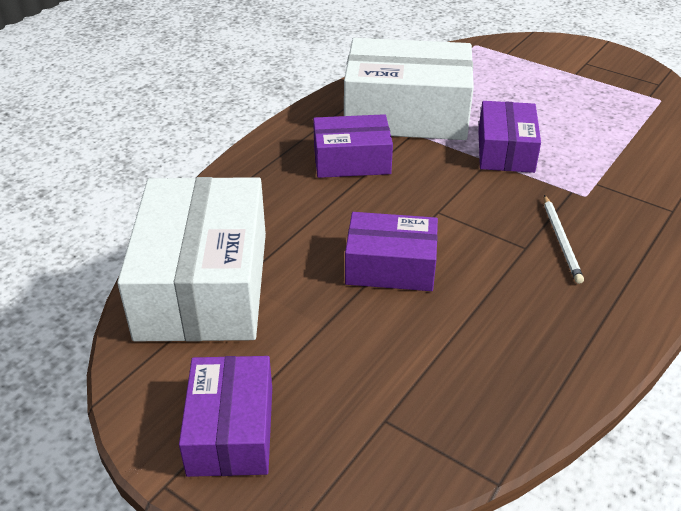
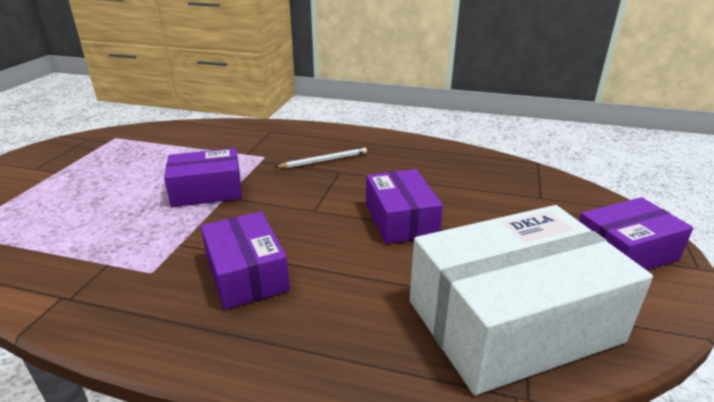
camera: 110 degrees left, 10 degrees down
white box [344,38,474,140] -> none

